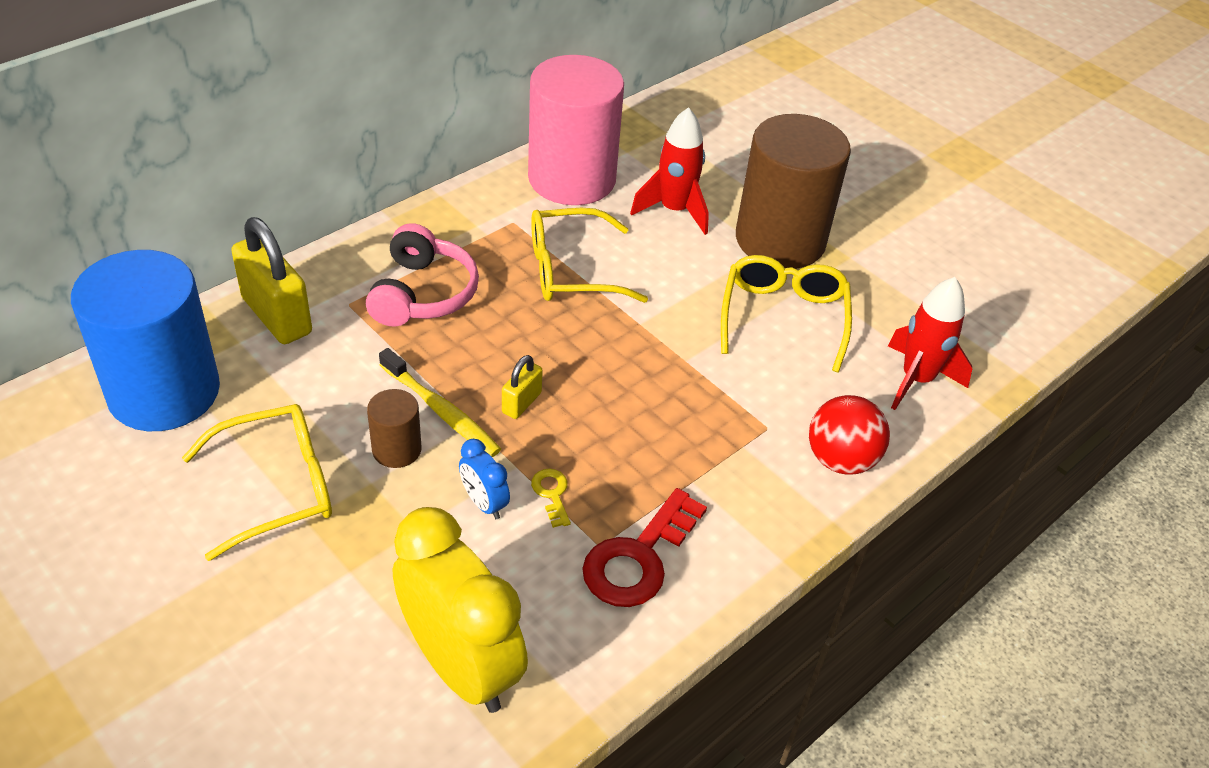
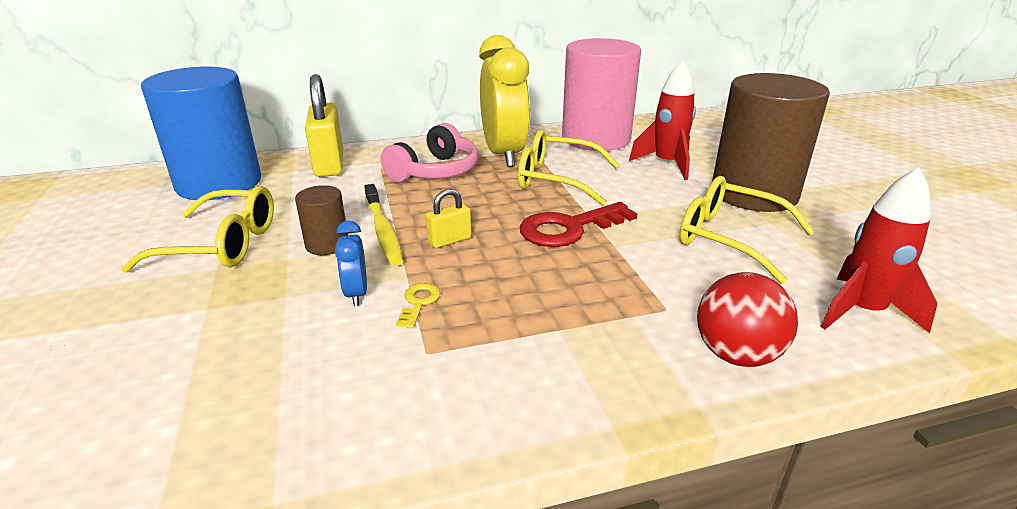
camera: 30 degrees right, 15 degrees down
yellow clock [393,507,528,713] -> yellow clock moved to [479,35,530,167]
red key [582,488,707,607] -> red key moved to [520,202,637,247]
yellow glasses [721,255,852,372] -> yellow glasses turned 90 degrees counterclockwise [679,176,815,284]

